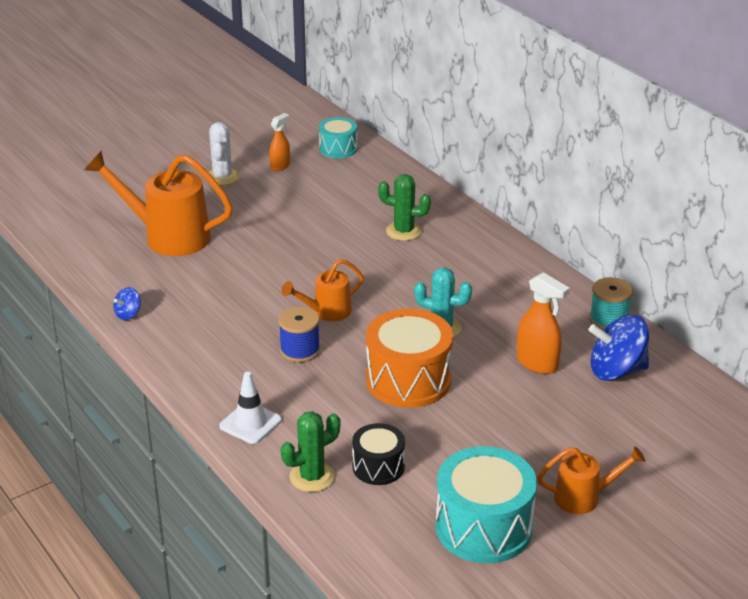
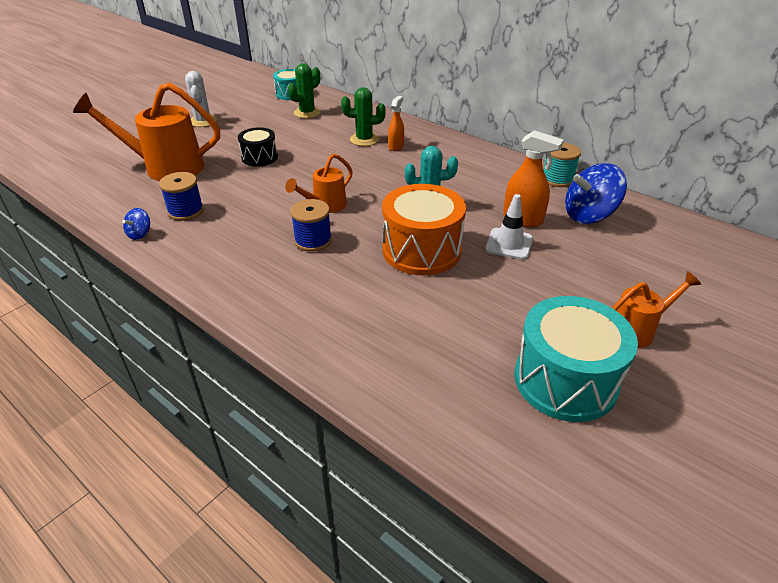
camera: 15 degrees left, 5 degrees up
white traffic cone [219,372,282,444] -> white traffic cone moved to [485,194,533,260]
orange spray bottle [269,113,290,171] -> orange spray bottle moved to [388,96,404,151]
green cactus [281,411,340,492] -> green cactus moved to [288,63,321,119]
black drum [352,423,405,485] -> black drum moved to [238,127,278,167]
none -> blue spool [159,172,204,221]

